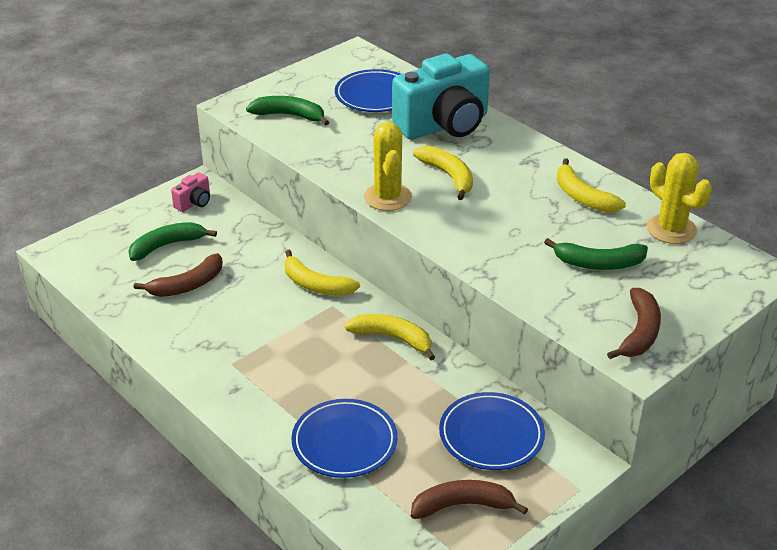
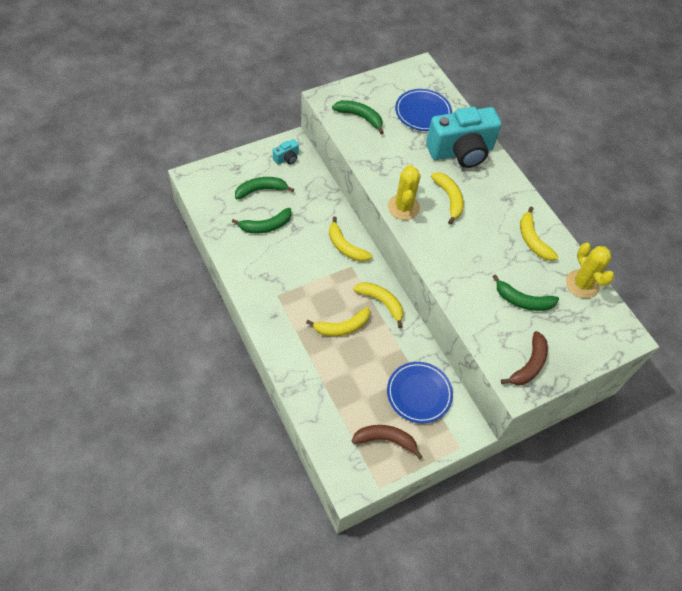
camera: 10 degrees right, 20 degrees up
brown banana [134,253,223,297] -> green banana [232,208,292,233]
pink camera [171,172,210,212] -> turquoise camera [273,139,299,164]
blue plate [292,399,398,478] -> none
none -> yellow banana [306,307,370,336]

